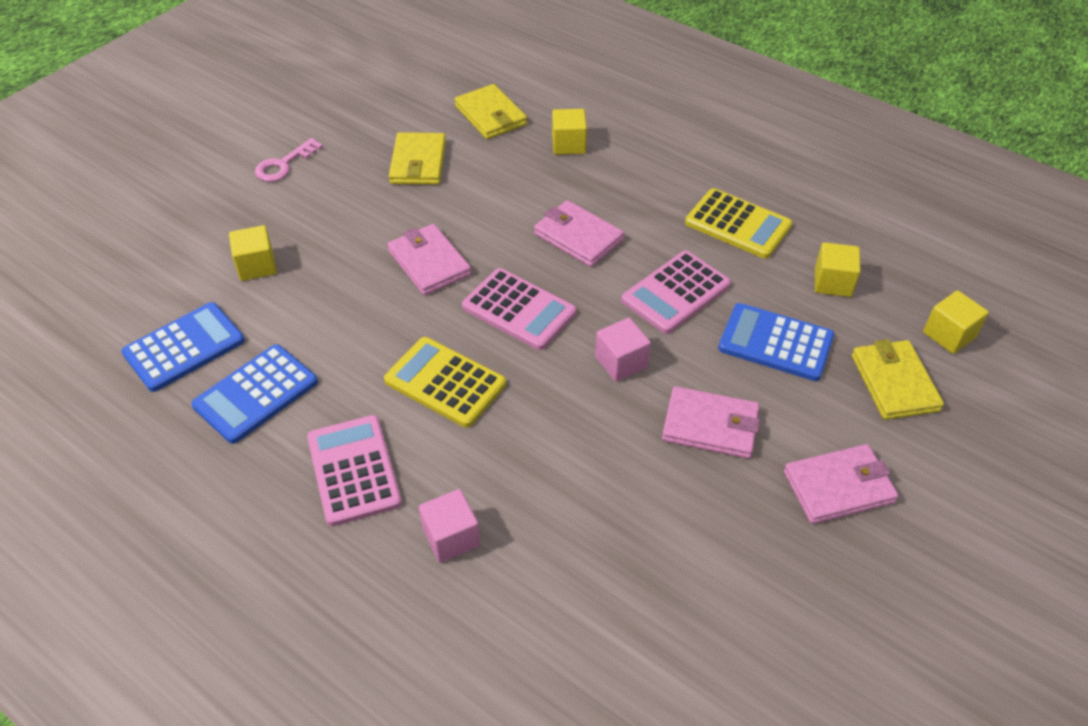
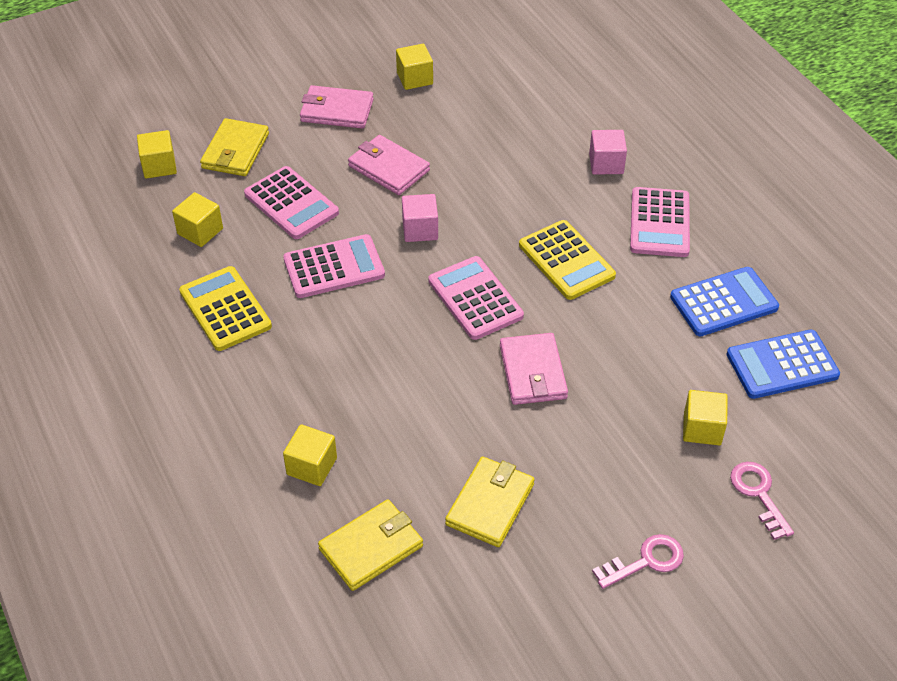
camera: 155 degrees left, 0 degrees up
yellow wallet [454,84,527,139] -> yellow wallet turned 60 degrees clockwise [318,499,423,591]
pink wallet [534,200,624,267] -> none
blue calculator [718,303,834,381] -> pink calculator [244,166,339,239]
none -> yellow cube [396,44,433,90]
none -> pink key [730,462,794,540]

